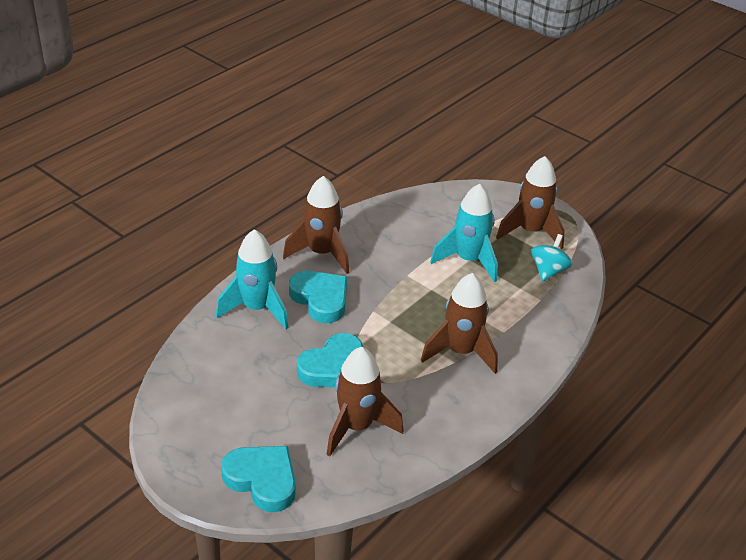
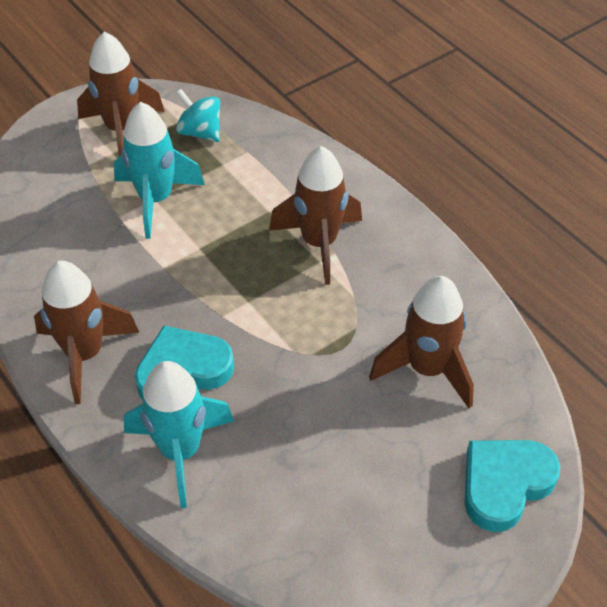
camera: 75 degrees left, 10 degrees up
turquoise heart [297,333,363,387] -> none

